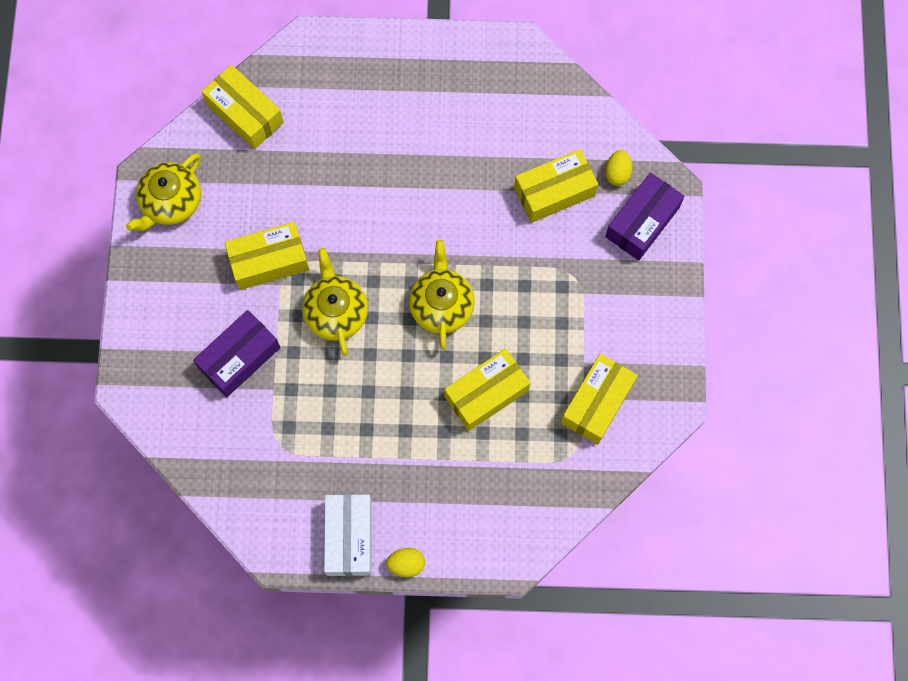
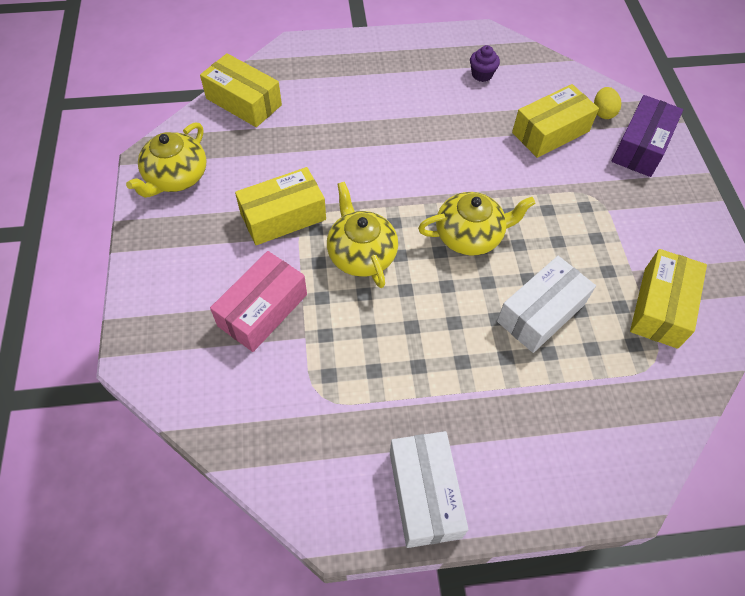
camera: 10 degrees left, 15 degrees down
purple box [193,310,281,397] -> pink box [210,251,307,352]
yellow egg [386,548,425,577] -> none
yellow teapot [409,240,475,350] -> yellow teapot turned 90 degrees clockwise [418,192,536,256]
yellow box [444,349,530,431] -> white box [497,256,596,353]
none -> purple cupcake [470,45,500,82]

